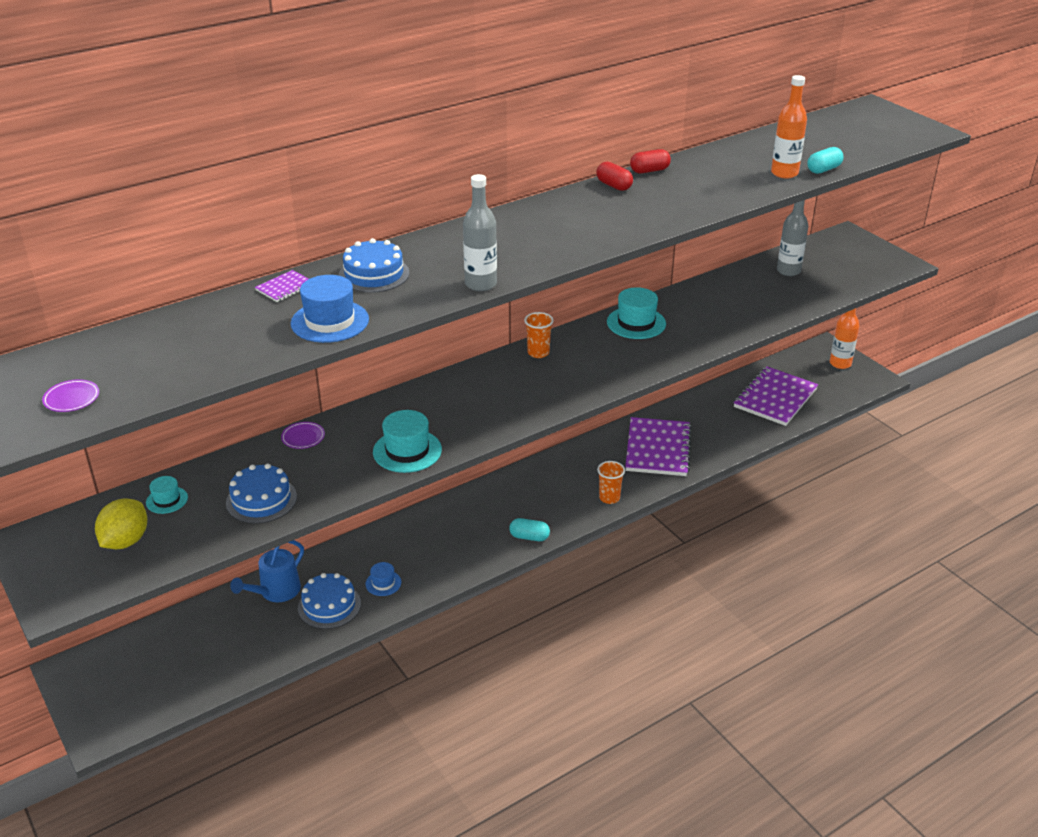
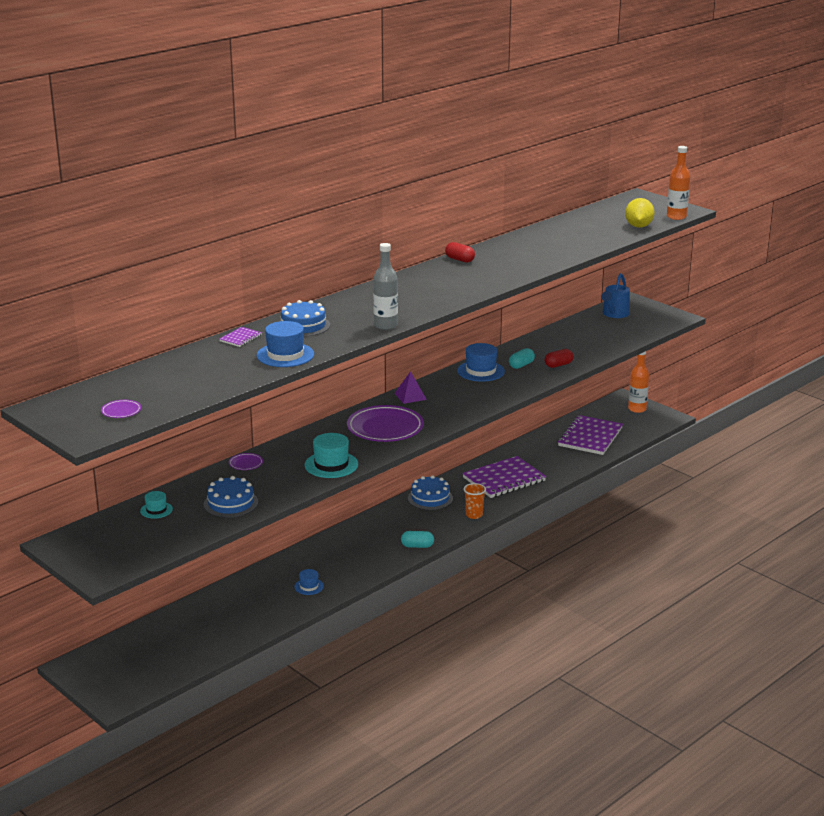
camera: 10 degrees left, 10 degrees down
yellow lemon [95,498,147,549] -> yellow lemon moved to [625,198,655,228]
blue watering can [230,540,304,602] -> blue watering can moved to [601,273,630,318]
blue cake [298,573,361,629] -> blue cake moved to [408,475,453,510]
orange cup [524,312,554,358] -> purple pyramid [394,371,427,404]
turquoise hat [607,287,666,339] -> blue hat [457,343,505,382]
purple notebook [625,417,691,476] -> purple notebook turned 60 degrees clockwise [462,456,546,498]
red capsule [630,149,671,173] -> red capsule moved to [545,349,574,368]
orange bottle [771,75,807,179] -> orange bottle moved to [667,146,690,220]
grey bottle [777,200,808,276] -> none
turquoise capsule [807,147,844,174] -> turquoise capsule moved to [509,348,535,369]
none -> purple plate [347,405,424,442]

